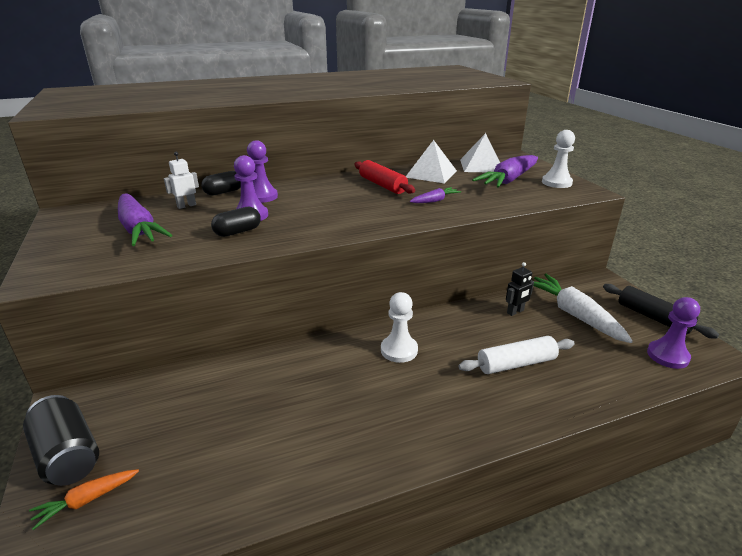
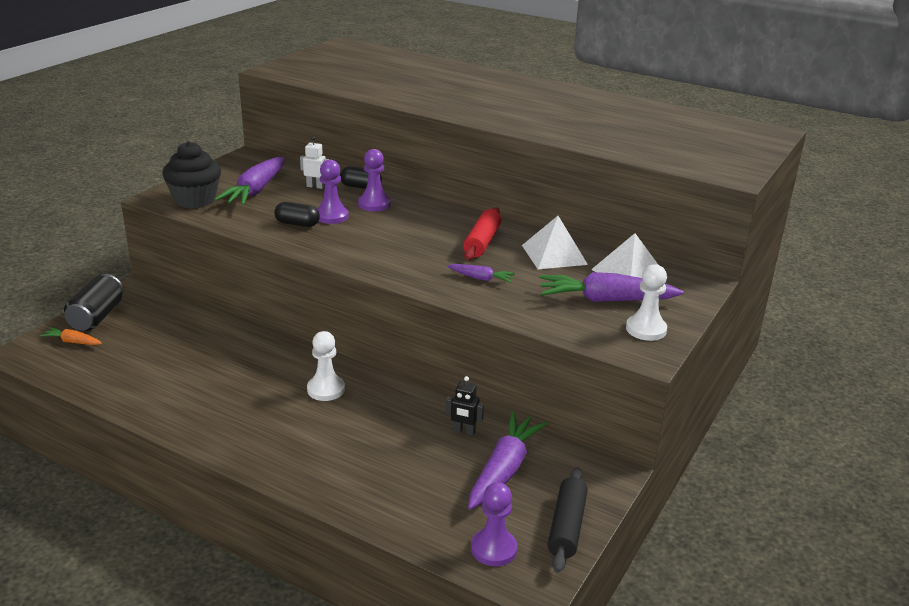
camera: 50 degrees right, 0 degrees up
white rolling pin [458,336,575,374] -> none
white carrot [533,274,633,343] -> purple carrot [468,412,548,510]
none -> black cupcake [162,141,221,208]

